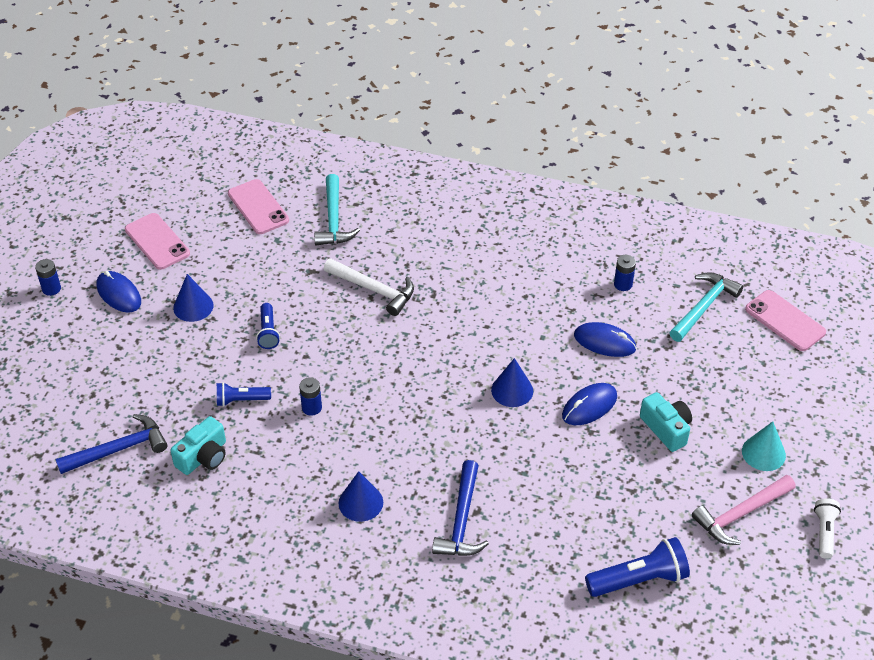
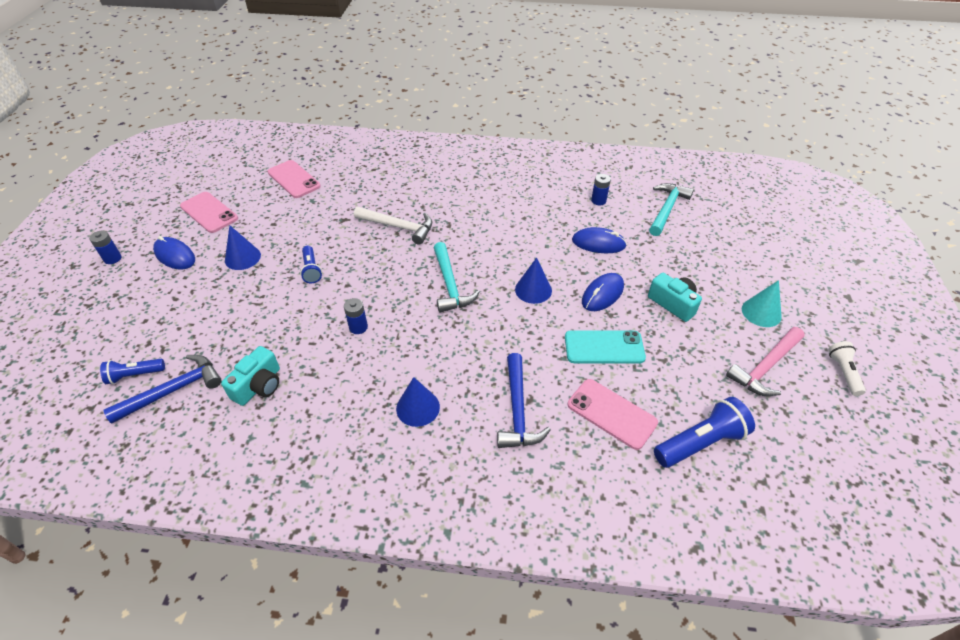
camera: 10 degrees left, 0 degrees up
blue flashlight [217,382,271,407] -> blue flashlight moved to [100,359,165,384]
turquoise hammer [314,174,360,245] -> turquoise hammer moved to [434,242,480,313]
pink phone [745,290,826,351] -> pink phone moved to [568,379,658,450]
none -> turquoise phone [565,330,646,364]

